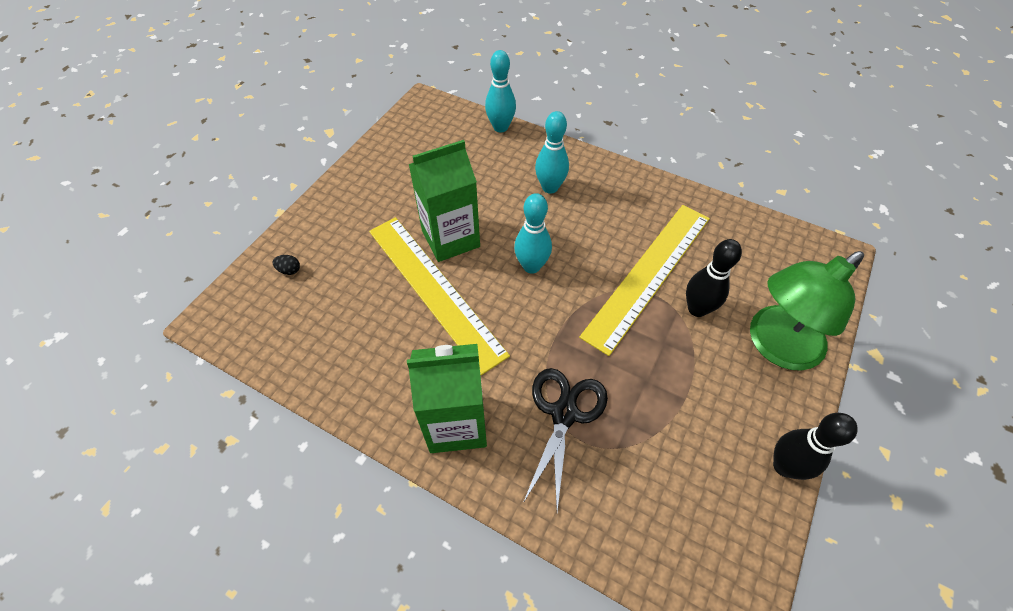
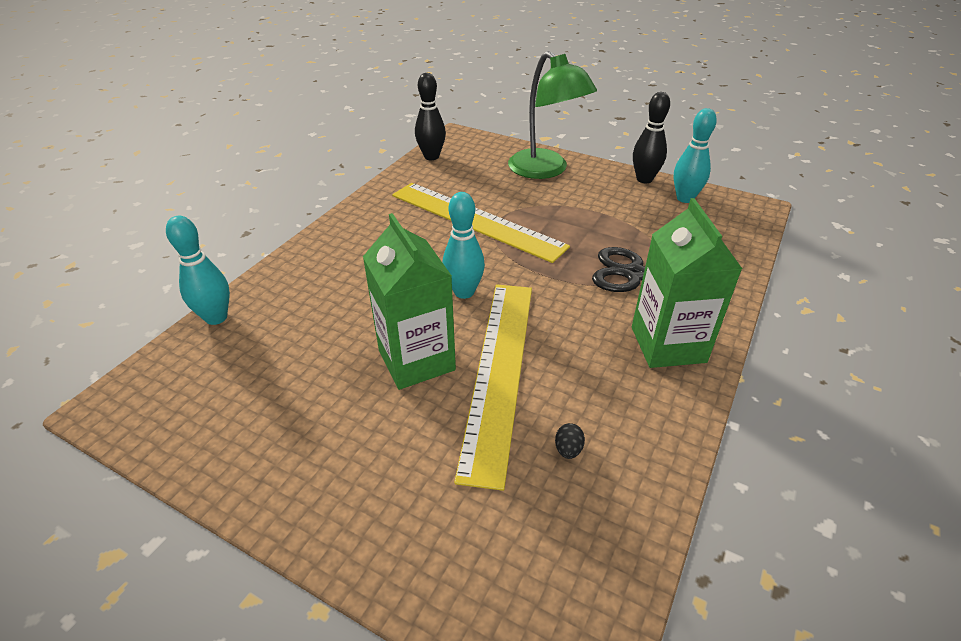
camera: 90 degrees left, 15 degrees down
black egg [273,255,300,275] -> black egg moved to [555,423,585,459]
yellow ruler [369,217,510,375] -> yellow ruler turned 45 degrees counterclockwise [454,284,532,491]
turquoise bowling pin [535,111,569,194] -> turquoise bowling pin moved to [674,108,717,203]
black bowling pin [686,239,742,317] -> black bowling pin moved to [415,73,446,160]

